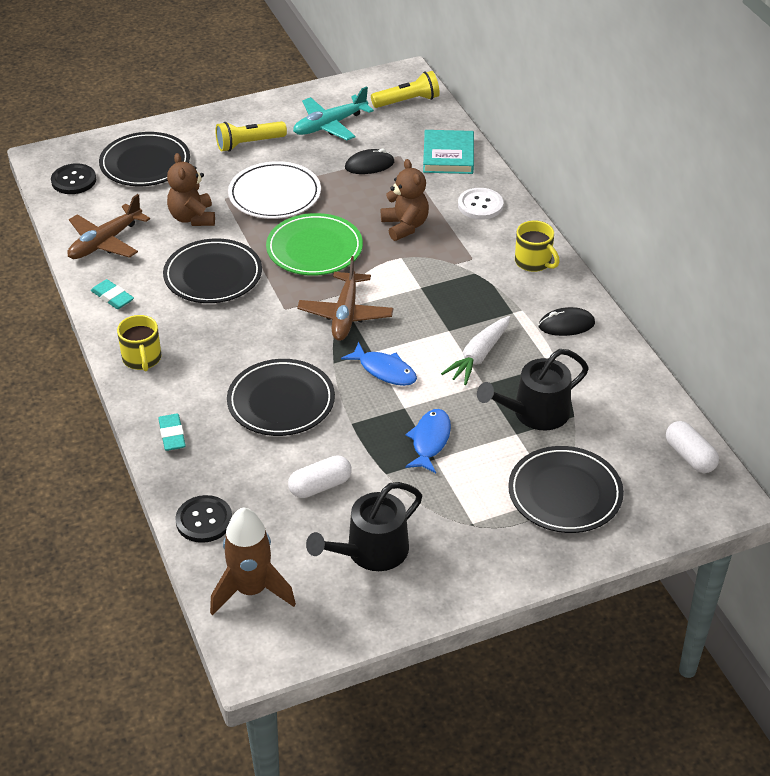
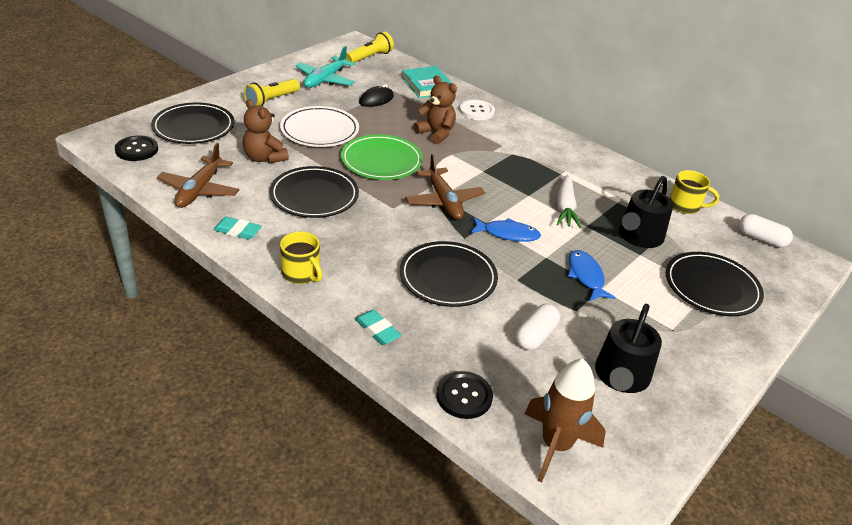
camera: 30 degrees left, 5 degrees down
yellow mug [515,220,560,272] -> yellow mug moved to [670,170,719,214]
black mouse [539,307,595,336] -> none

